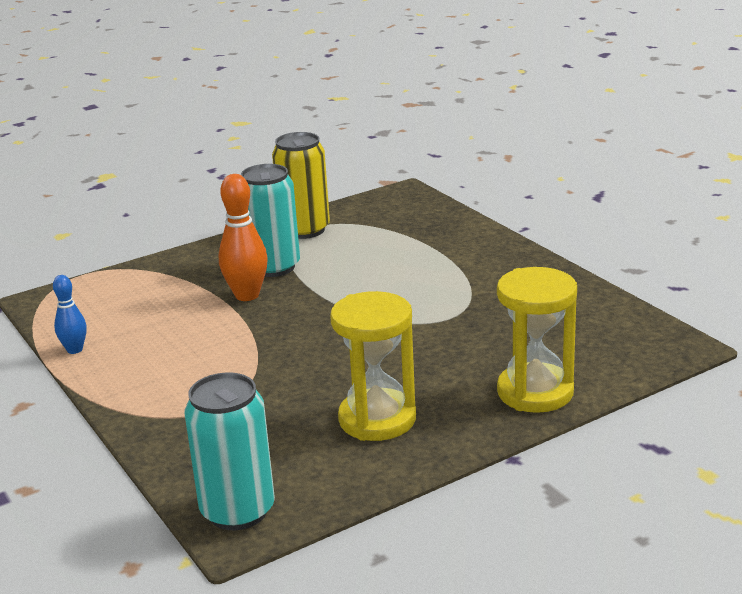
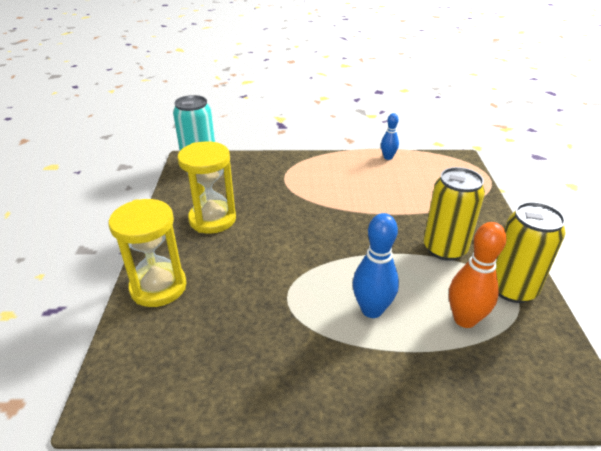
camera: 120 degrees right, 10 degrees up
orange bowling pin [219,174,268,301] -> orange bowling pin moved to [449,222,507,328]
turquoise can [241,164,300,277] -> yellow can [424,167,485,261]
none -> blue bowling pin [353,213,399,318]

